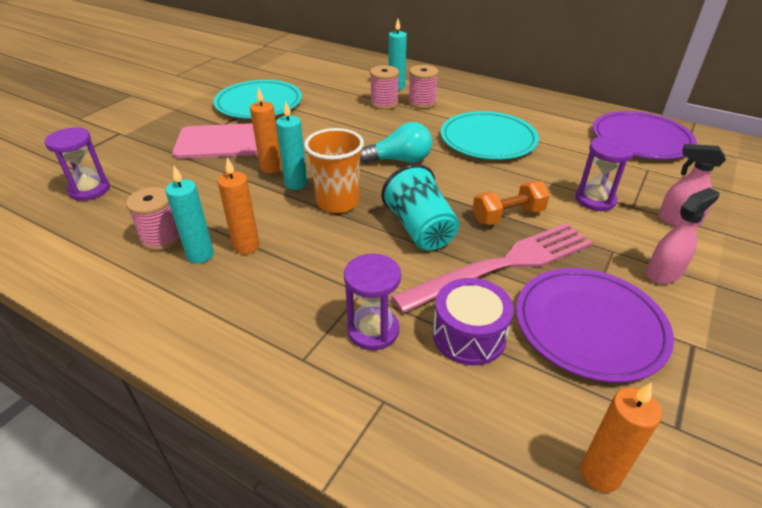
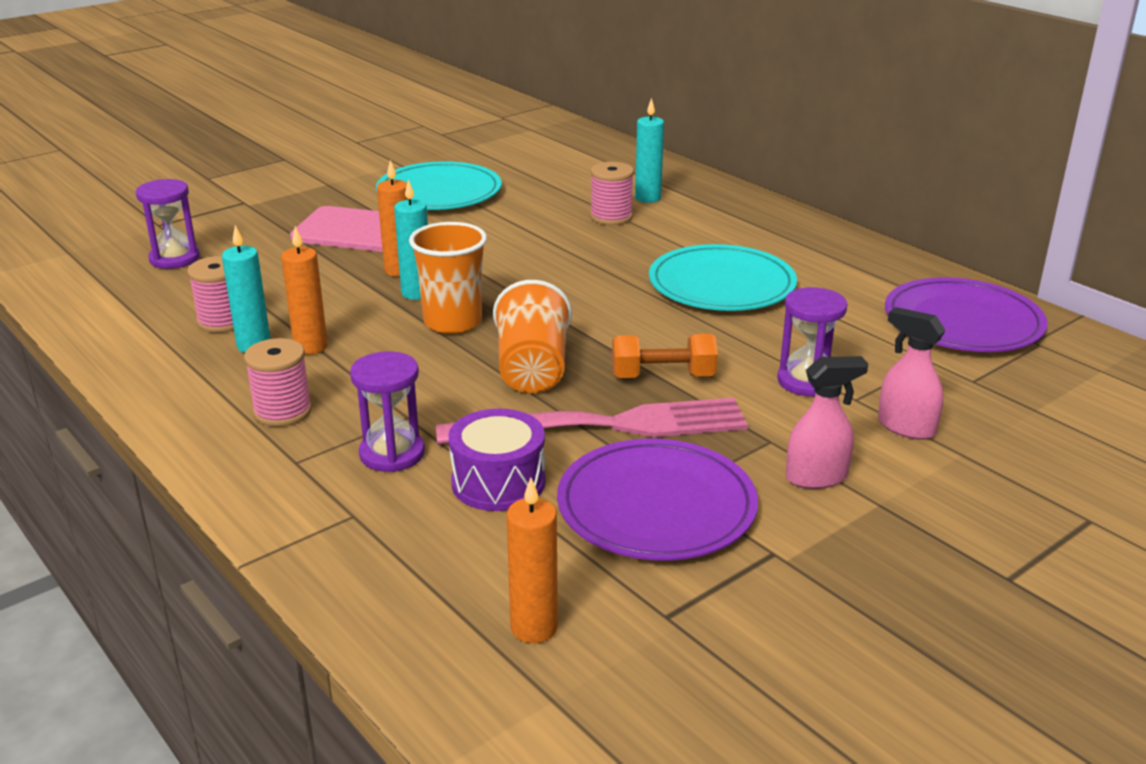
camera: 20 degrees right, 10 degrees down
turquoise light bulb [360,122,432,163] -> none
turquoise cup [381,164,459,251] -> orange cup [493,280,572,393]
pink spool [408,65,438,109] -> pink spool moved to [244,338,312,427]

